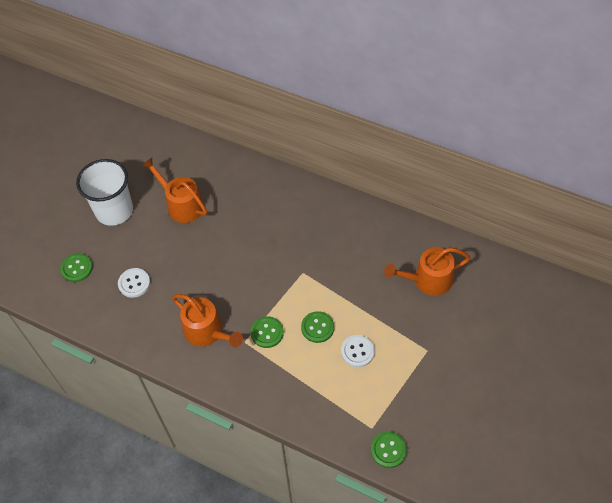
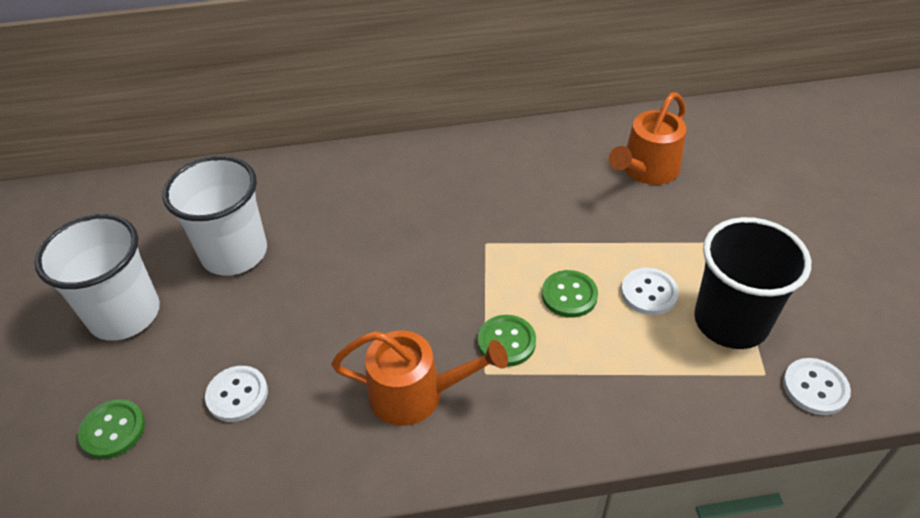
camera: 35 degrees left, 10 degrees down
orange watering can [142,158,207,223] -> white cup [163,156,267,276]
green button [371,432,407,468] -> white button [783,358,851,415]
none -> black cup [694,217,811,349]

